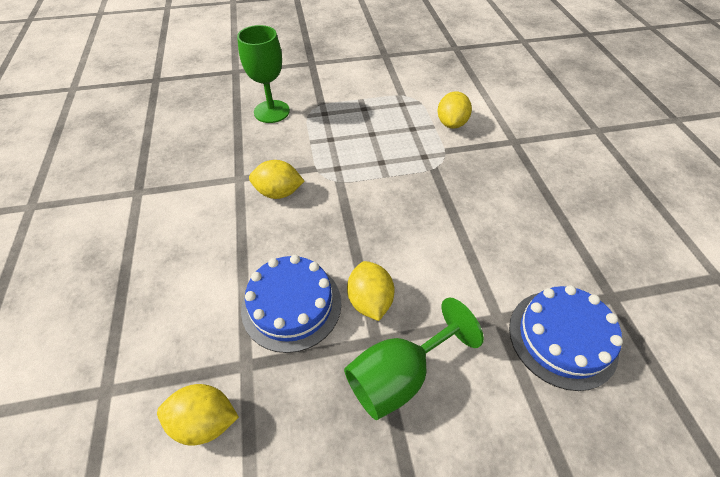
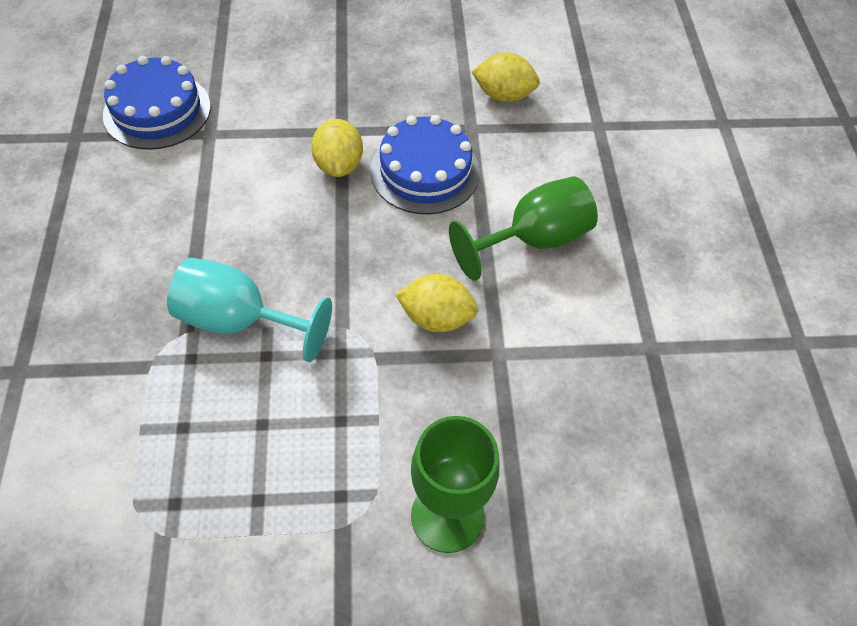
camera: 175 degrees left, 5 degrees up
green goblet [344,297,484,420] -> green goblet moved to [449,176,598,281]
yellow lemon [438,91,472,128] -> none
none -> turquoise goblet [167,258,332,362]

